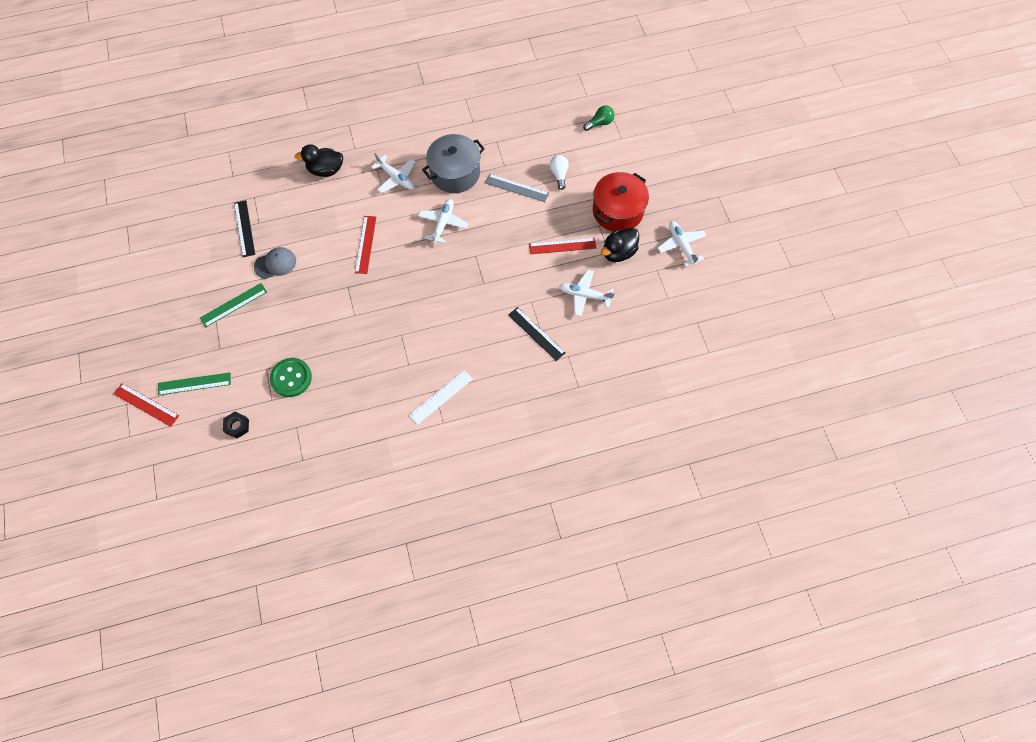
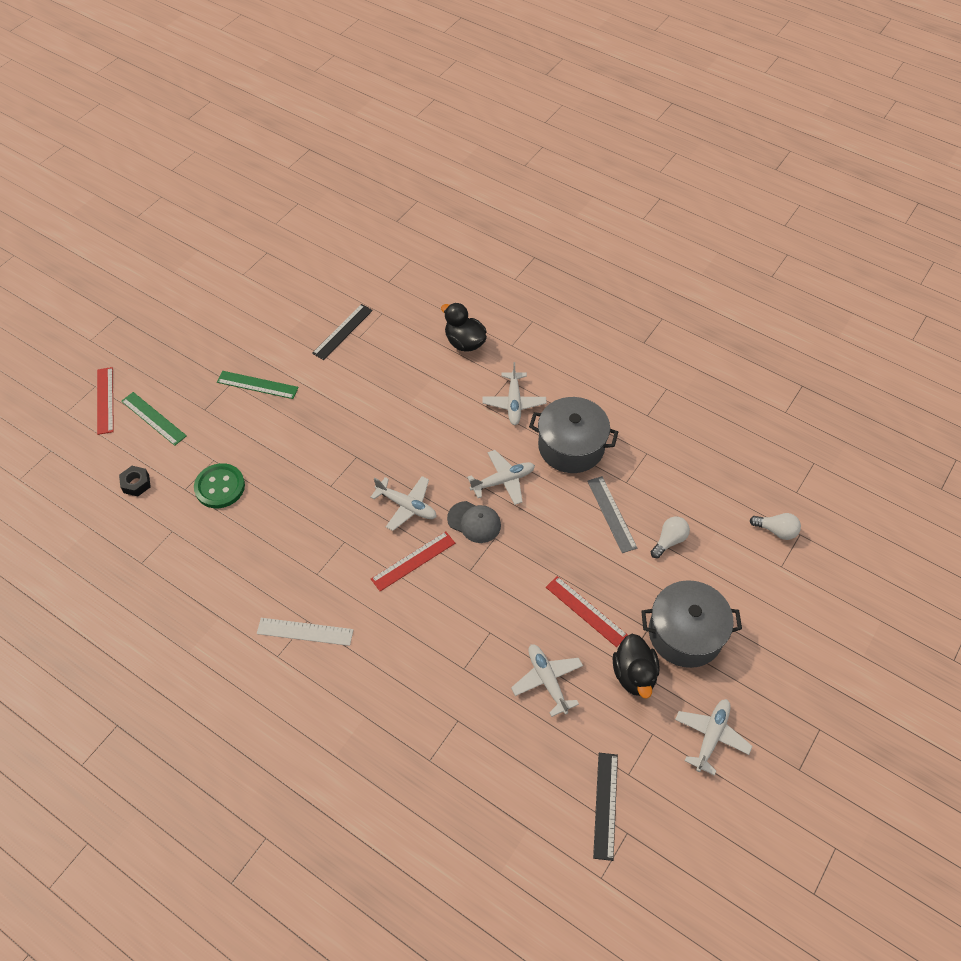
camera: 50 degrees right, 10 degrees down
grey cap [254,247,296,279] -> grey cap moved to [447,501,501,543]
red ruler [355,216,376,274] -> red ruler moved to [371,531,455,591]
black ruler [508,307,566,361] -> black ruler moved to [593,753,618,861]
green light bulb [583,106,615,131] -> white light bulb [750,513,801,540]
red pot [593,172,649,232] -> grey pot [641,580,742,668]
black duck [601,228,639,262] -> black duck turned 105 degrees counterclockwise [613,634,659,699]
none -> white plane [370,476,437,531]

